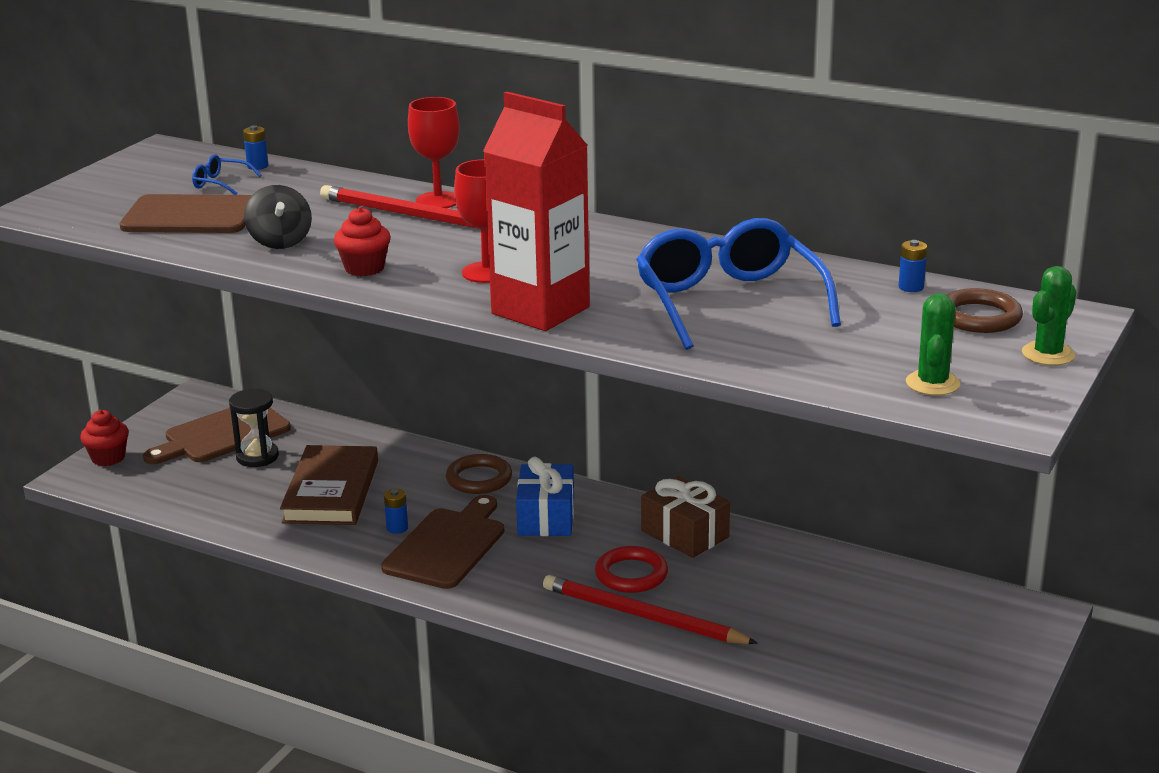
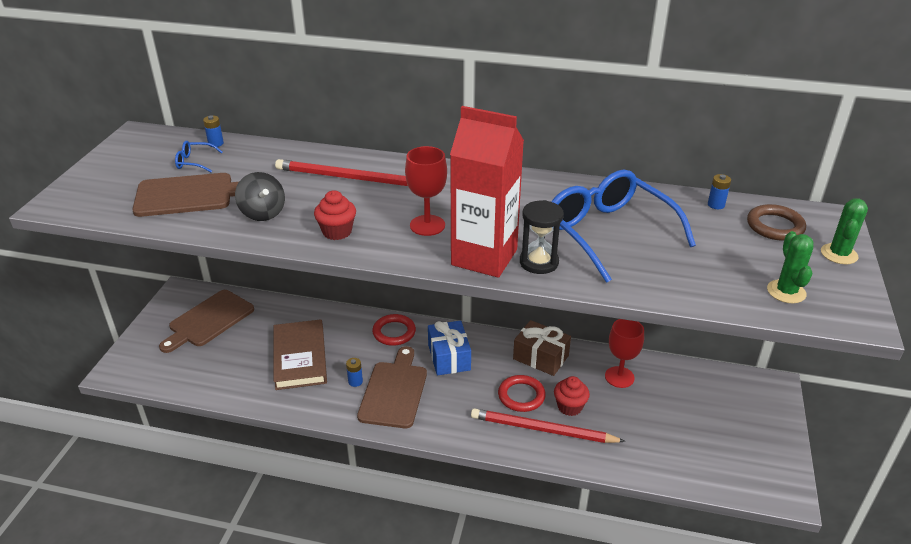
camera: 15 degrees left, 10 degrees up
red cupcake [80,410,129,466] -> red cupcake moved to [554,376,590,416]
black hourglass [229,389,279,467] -> black hourglass moved to [520,200,564,274]
red goblet [408,97,460,208] -> red goblet moved to [605,319,644,388]
brown ring [446,454,512,494] -> red ring [372,314,416,346]

